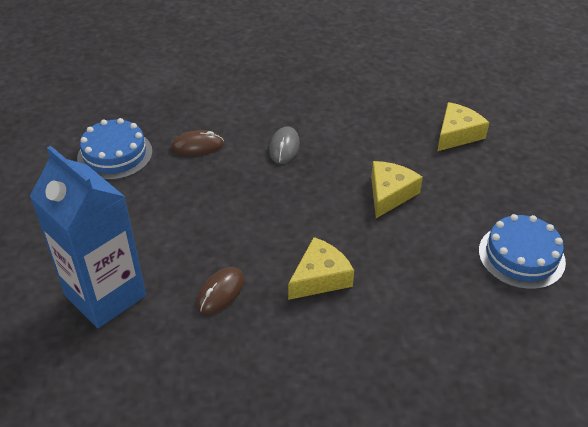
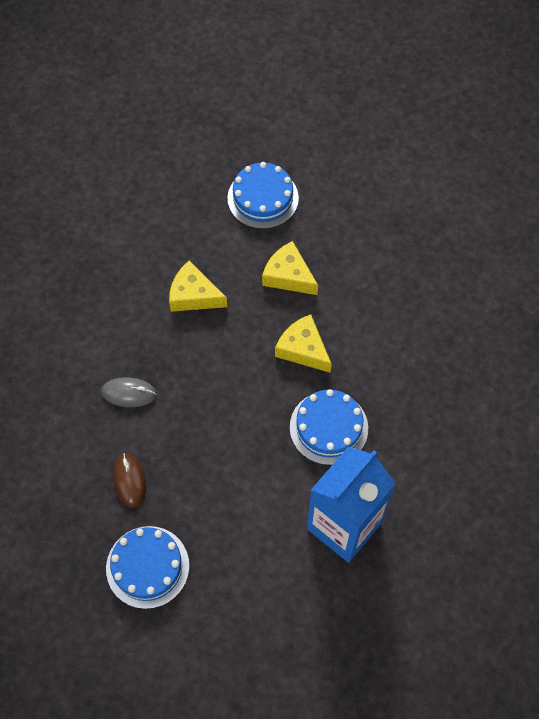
camera: 95 degrees left, 20 degrees up
brown mouse [197,267,244,314] -> blue cake [290,389,368,465]
yellow cheese [437,102,489,151] -> yellow cheese moved to [262,241,318,295]

